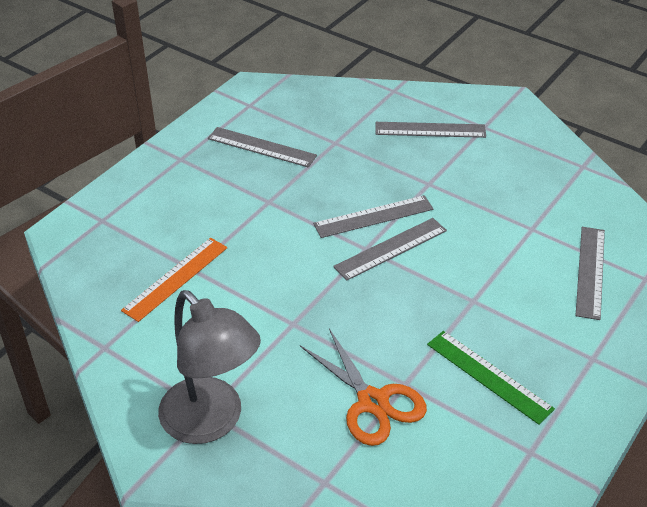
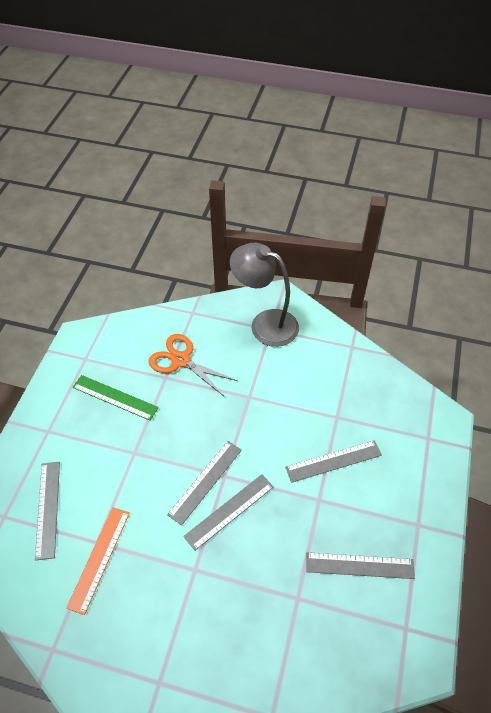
camera: 160 degrees right, 10 degrees up
orange ruler [121,238,227,322] -> orange ruler moved to [66,507,130,615]
grey ruler [375,122,486,138] -> grey ruler moved to [285,440,382,483]

